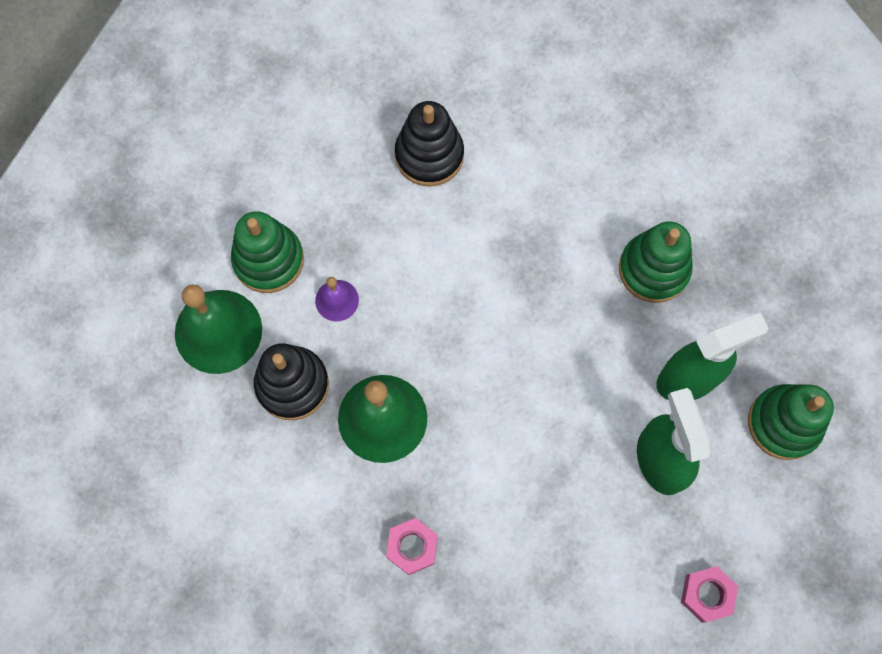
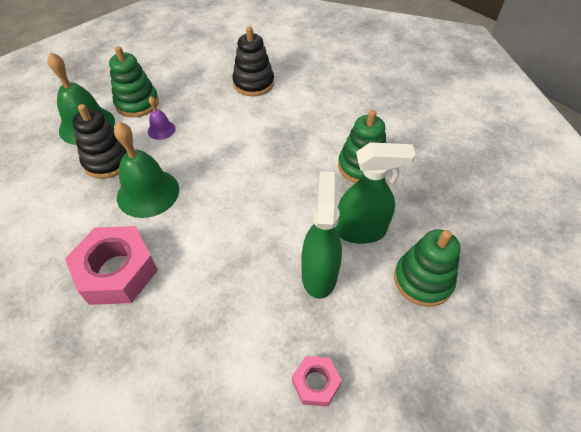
camera: 20 degrees right, 20 degrees down
pink nut [386,518,438,575] -> pink nut [65,226,158,305], size x1.95

